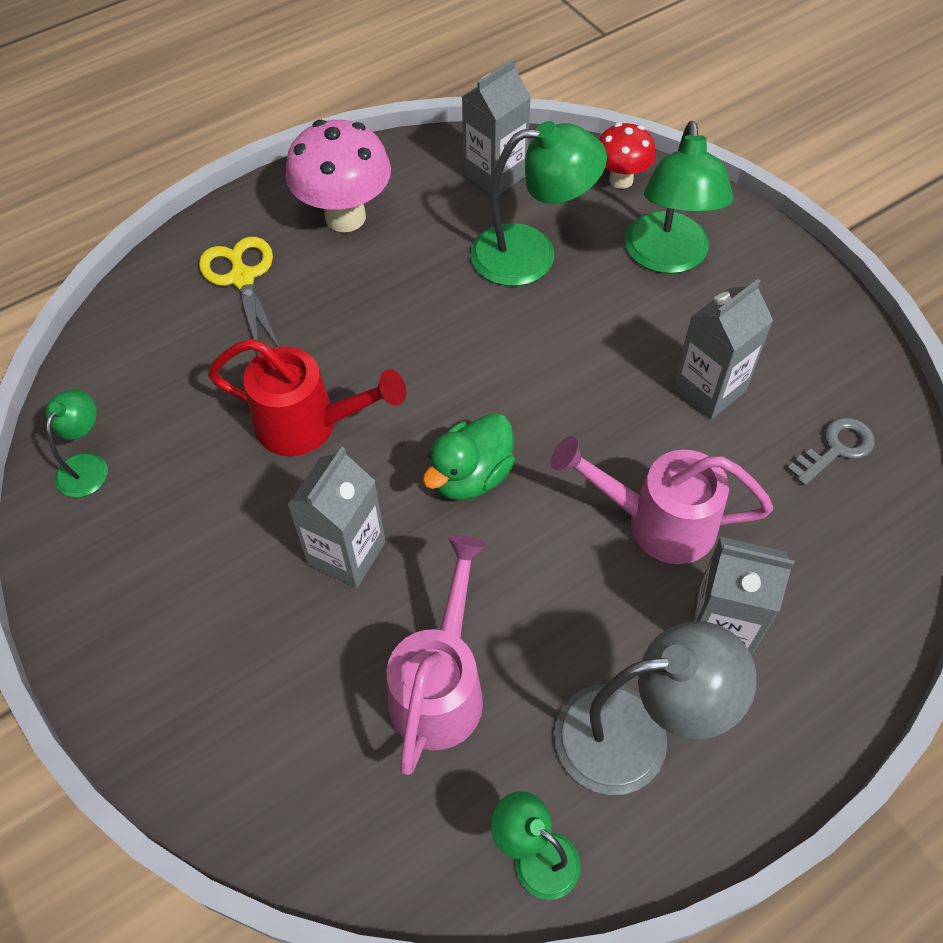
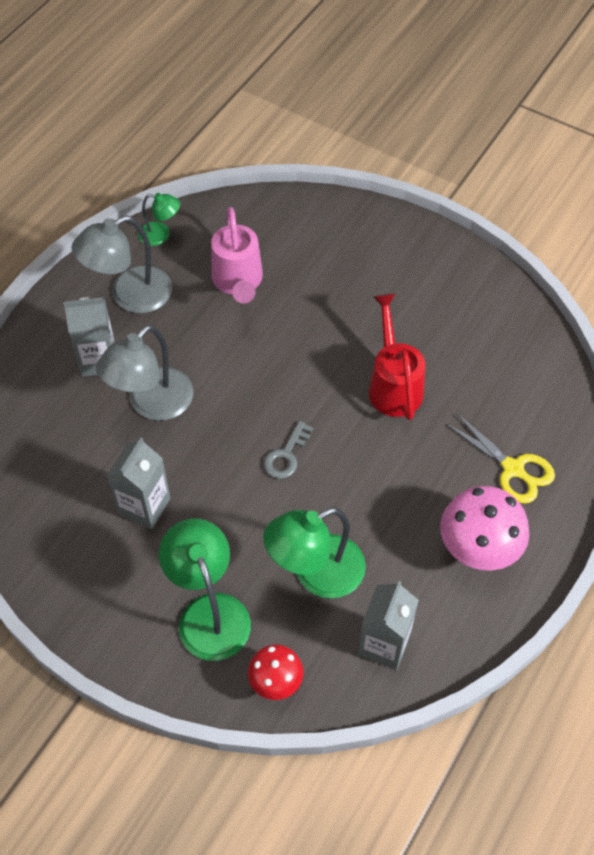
camera: 155 degrees right, 0 degrees up
green lamp [46,389,108,497] -> none
red watering can [208,339,406,456] -> red watering can turned 90 degrees clockwise [369,294,425,420]
grey carton [287,447,386,588] -> none
green duck [423,413,515,501] -> none
pink watering can [551,436,773,564] -> grey lamp [96,325,194,421]
grey key [787,417,875,486] -> grey key moved to [263,421,313,479]

